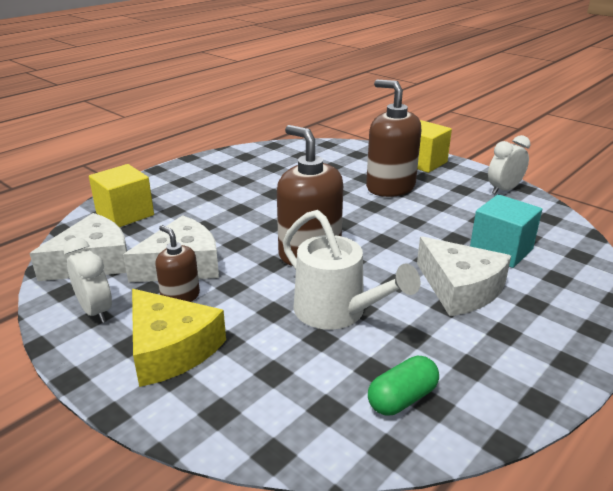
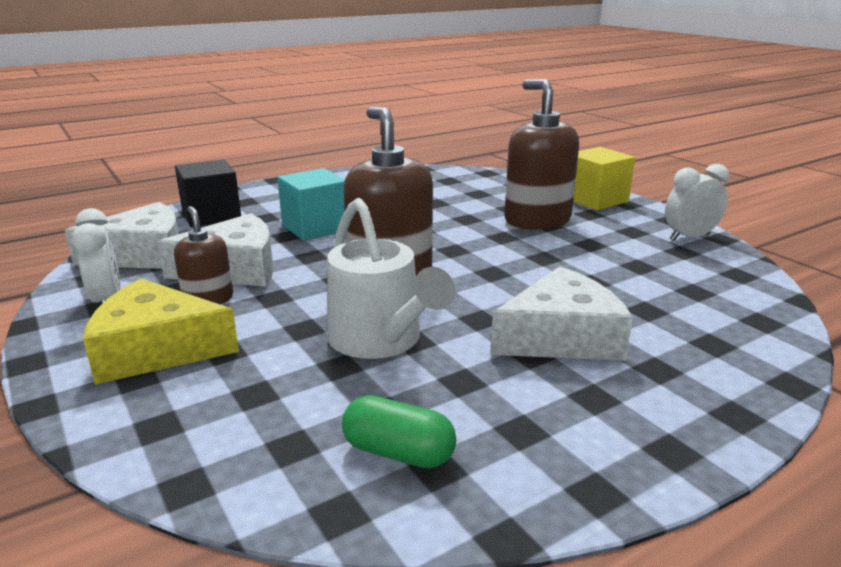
camera: 15 degrees right, 5 degrees down
yellow cube [89,164,154,227] -> black cube [175,159,241,227]
yellow cheese [132,289,226,387] -> yellow cheese turned 120 degrees clockwise [83,278,239,384]
green capsule [368,356,439,415] -> green capsule turned 45 degrees clockwise [342,395,456,468]
white cheese [417,236,511,316] -> white cheese turned 90 degrees counterclockwise [490,266,633,361]
turquoise cube [470,194,542,268] -> turquoise cube moved to [278,168,345,241]

